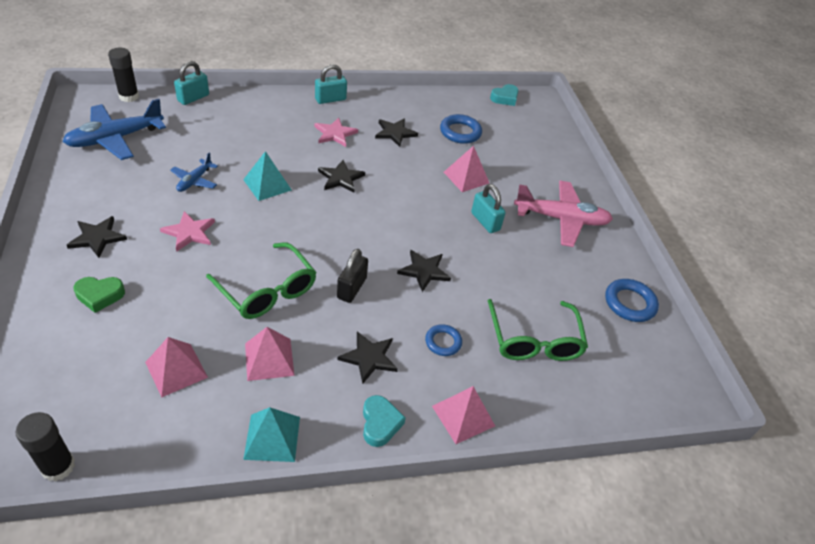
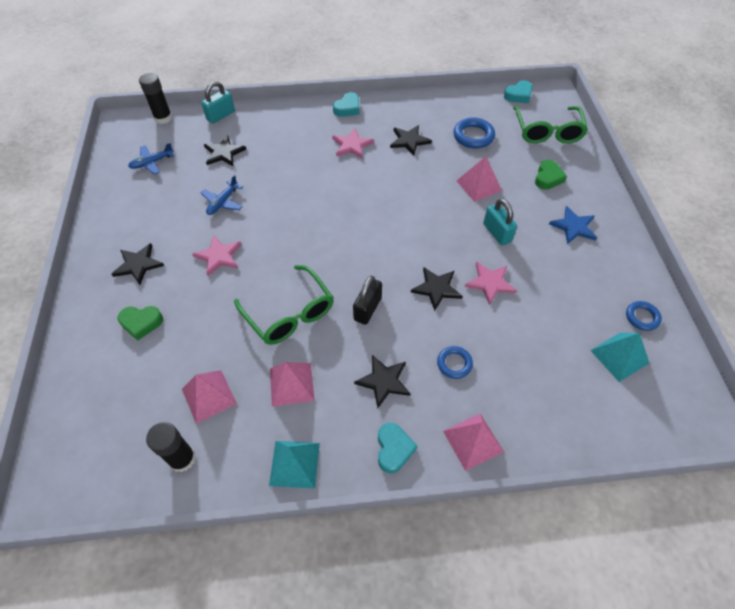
camera: 10 degrees right, 10 degrees up
black glue stick [15,412,75,482] -> black glue stick moved to [146,422,196,472]
blue plane [63,99,166,160] -> blue plane [128,142,174,175], size x0.52
turquoise pyramid [243,151,292,201] -> turquoise pyramid moved to [590,333,649,382]
turquoise padlock [315,64,347,104] -> turquoise heart [333,92,359,117]
black star [318,160,365,193] -> black star moved to [204,135,246,166]
green glasses [488,299,588,361] -> green glasses moved to [513,106,588,144]
pink plane [514,181,613,247] -> blue star [549,206,597,244]
blue ring [605,279,659,322] -> blue ring [626,301,662,331], size x0.64
none -> pink star [465,262,517,305]
none -> green heart [535,160,567,190]

